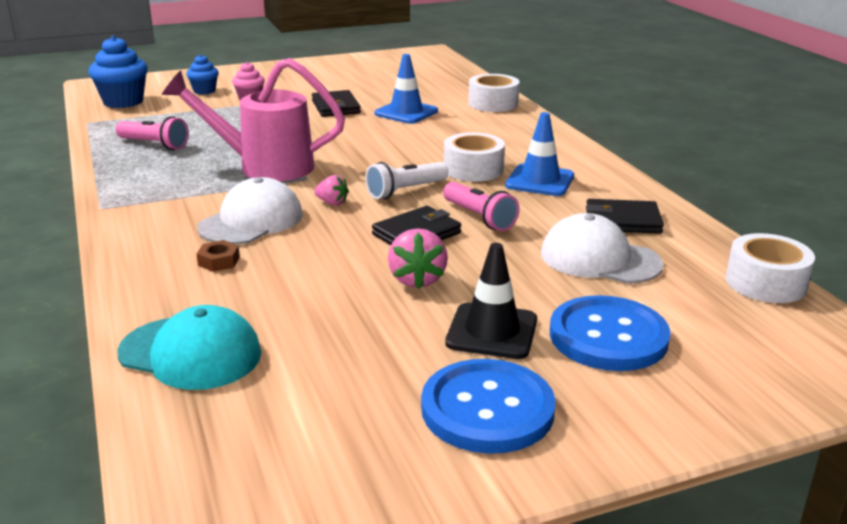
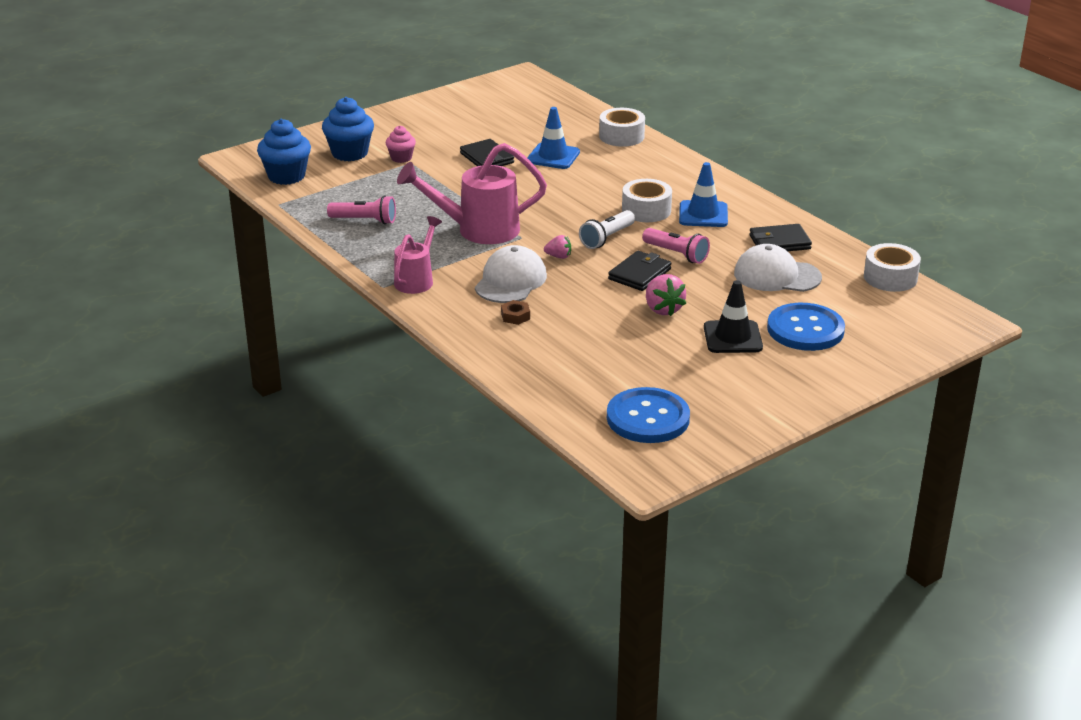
camera: 15 degrees left, 5 degrees up
turquoise cap [117,305,261,390] -> none
blue cupcake [186,54,219,94] -> blue cupcake [322,97,374,161], size x1.72
blue button [421,359,555,454] -> blue button moved to [607,387,690,443]
none -> pink watering can [394,216,442,294]

